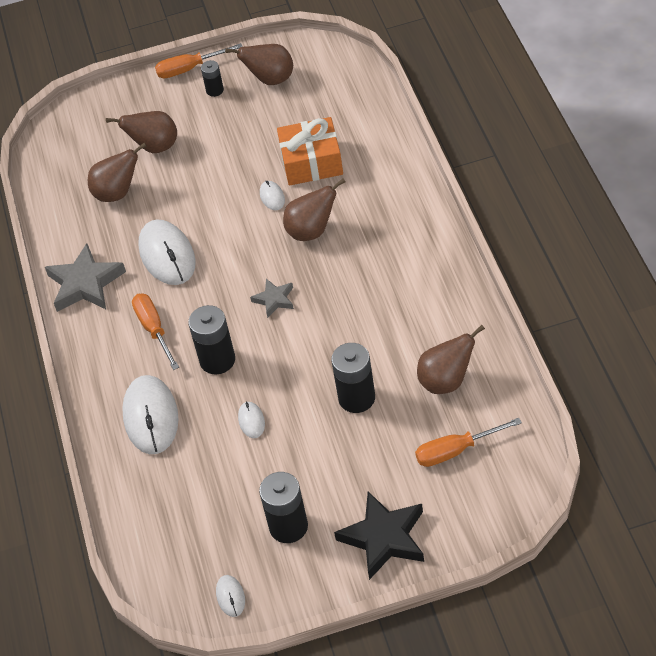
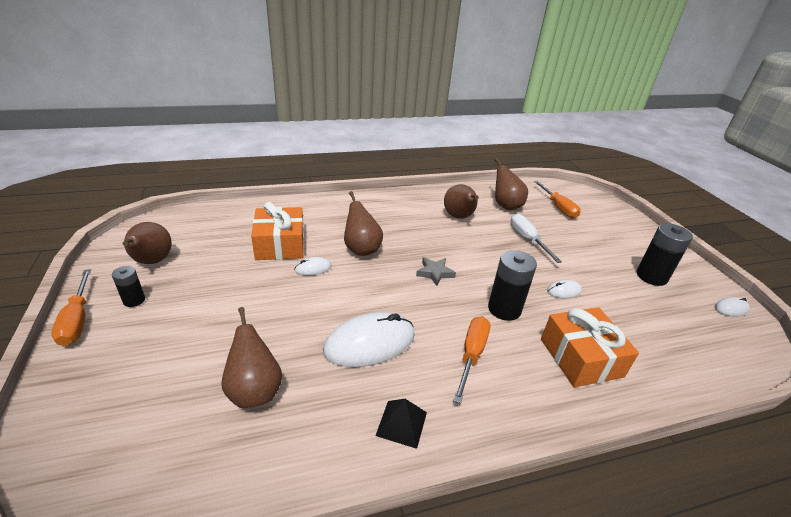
camera: 100 degrees left, 15 degrees down
grey star [45,243,126,312] -> black pyramid [375,399,427,449]
brown pear [106,111,177,153] -> brown pear moved to [444,184,479,219]
white mouse [122,375,179,454] -> orange gift [541,307,639,387]
orange screwdriver [132,293,179,370] -> orange screwdriver turned 135 degrees clockwise [453,316,490,404]
black battery [331,343,375,413] -> white screwdriver [510,214,562,263]
black star [334,492,424,580] -> none

